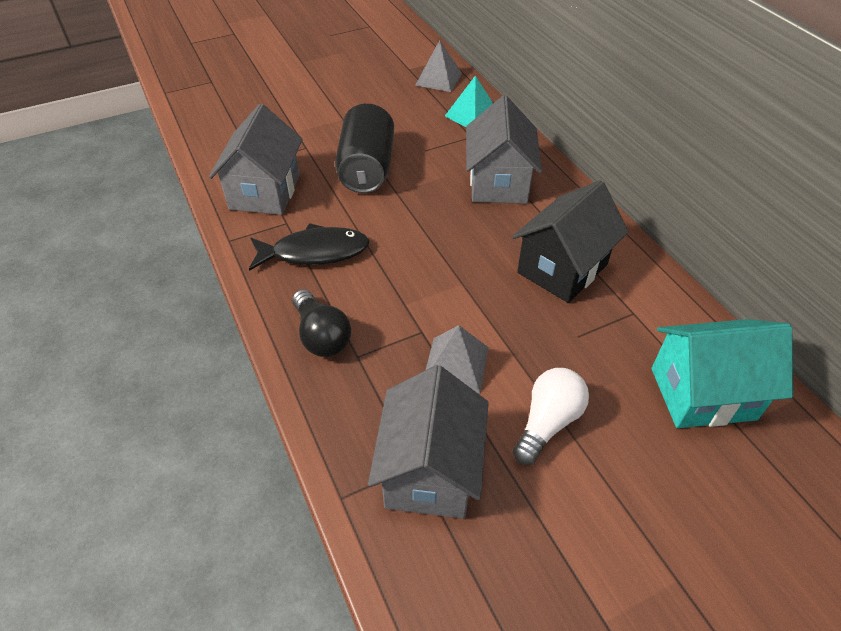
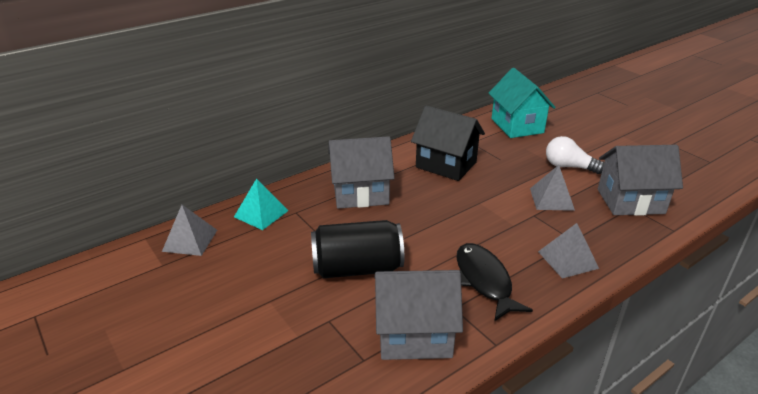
camera: 100 degrees left, 15 degrees down
black light bulb [292,289,351,357] -> grey pyramid [538,223,599,279]

